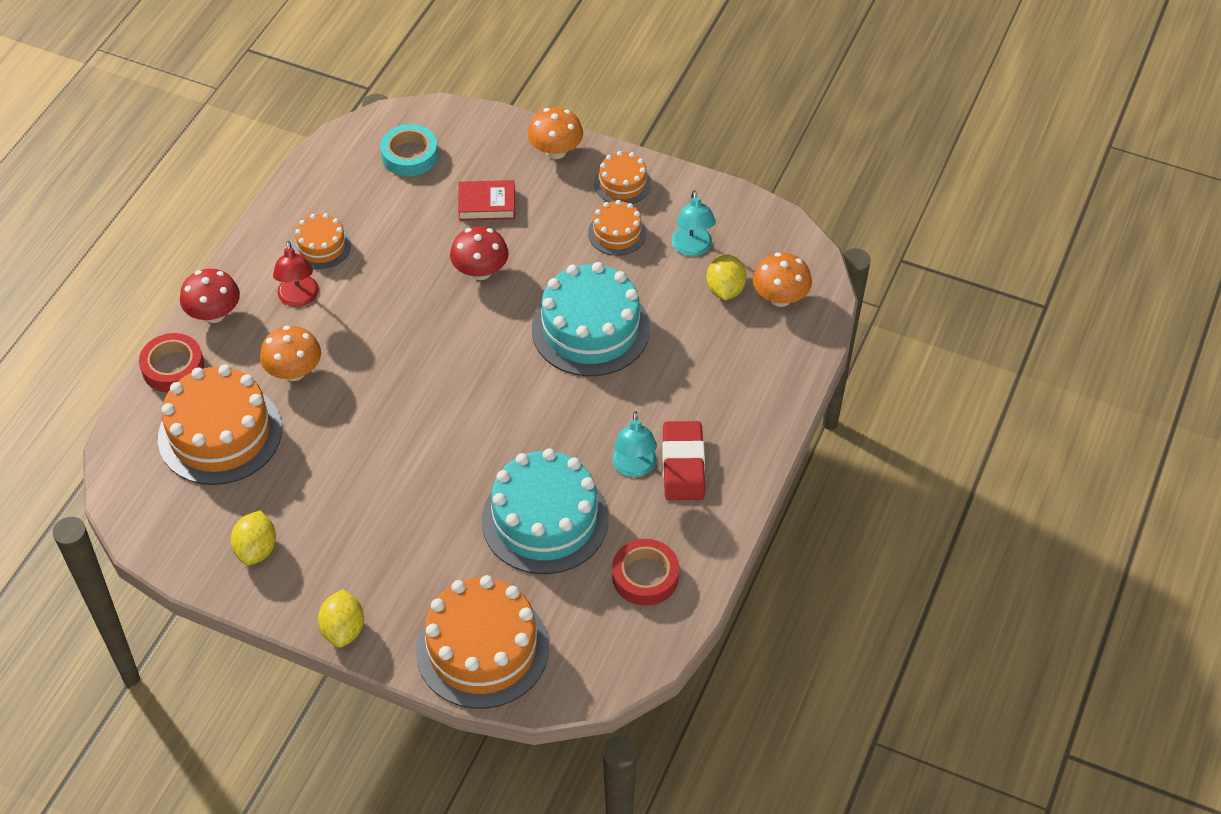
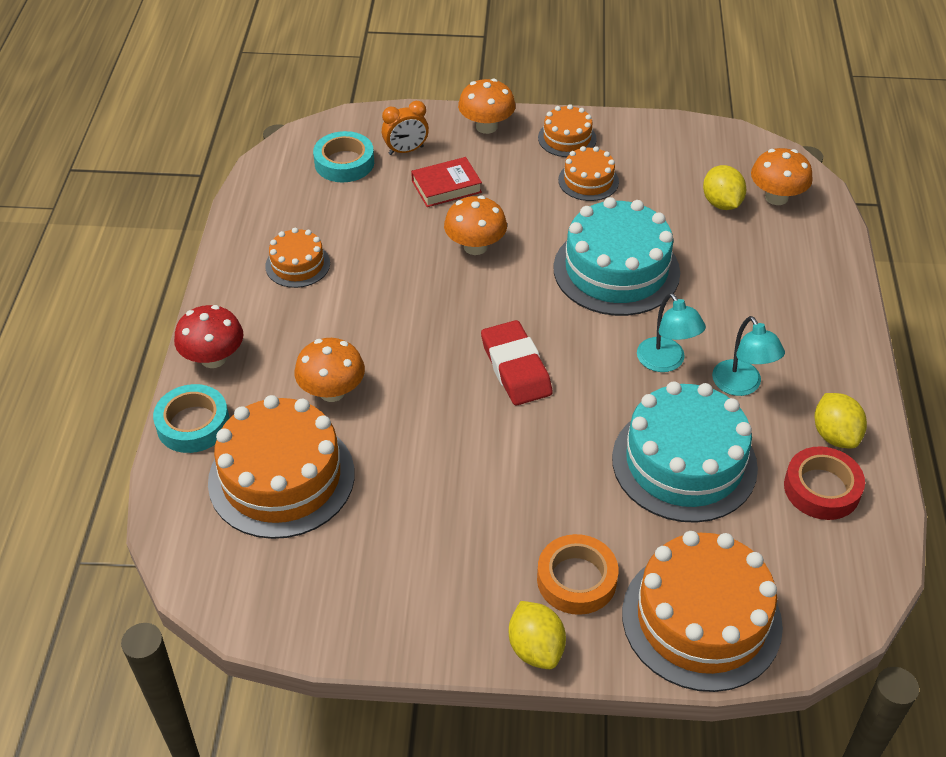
camera: 20 degrees left, 5 degrees down
red tape [139,333,204,392] -> turquoise tape [153,384,229,453]
yellow lemon [231,510,276,566] -> yellow lemon moved to [814,393,867,449]
red lamp [273,241,319,307] -> none
red mushroom [450,226,509,280] -> orange mushroom [444,195,507,255]
red eraser [662,421,705,500] -> red eraser moved to [481,320,553,405]
turquoise lamp [672,190,716,256] -> turquoise lamp moved to [637,293,706,372]
none -> orange clock [382,101,429,155]
none -> orange tape [537,534,618,615]

